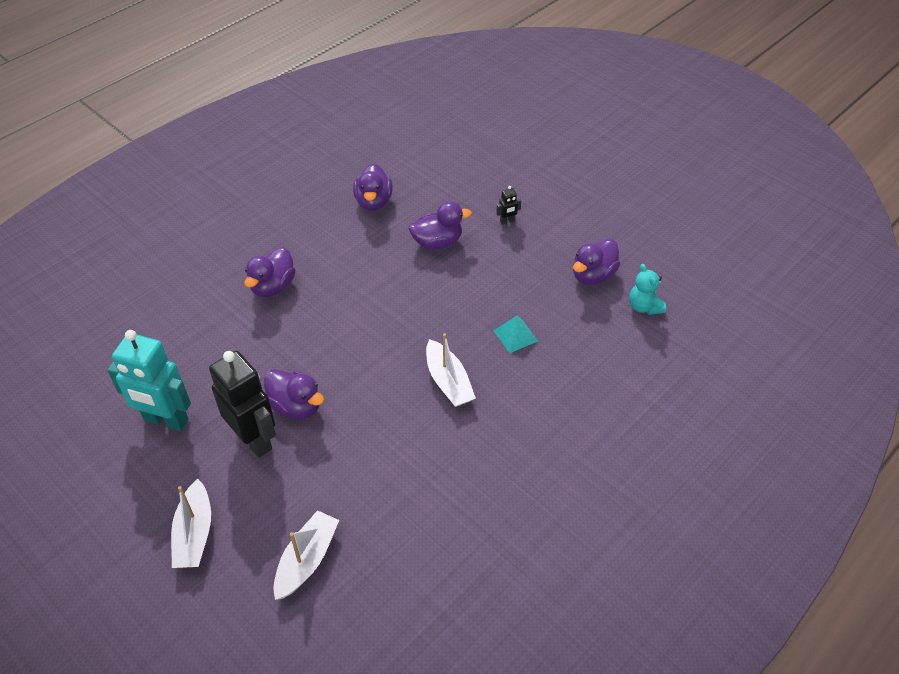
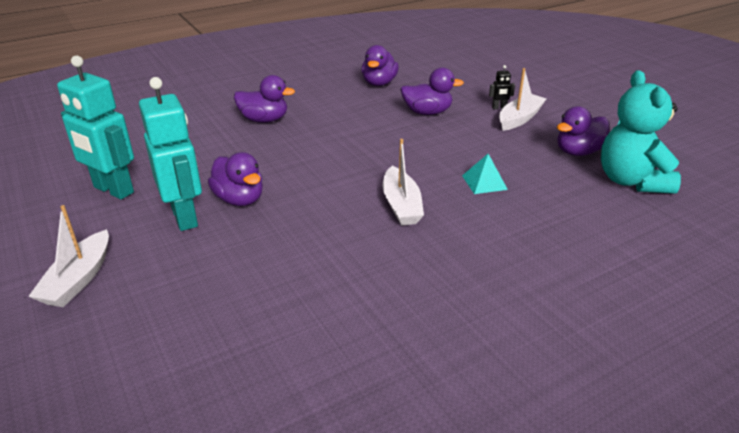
camera: 15 degrees right, 15 degrees down
black robot [209,351,276,458] -> turquoise robot [139,77,202,231]
purple duck [244,247,296,297] -> purple duck turned 120 degrees counterclockwise [234,75,295,123]
white boat [273,510,339,600] -> white boat moved to [499,68,547,131]
turquoise teddy bear [629,264,666,315] -> turquoise teddy bear [601,70,681,194], size x1.87

